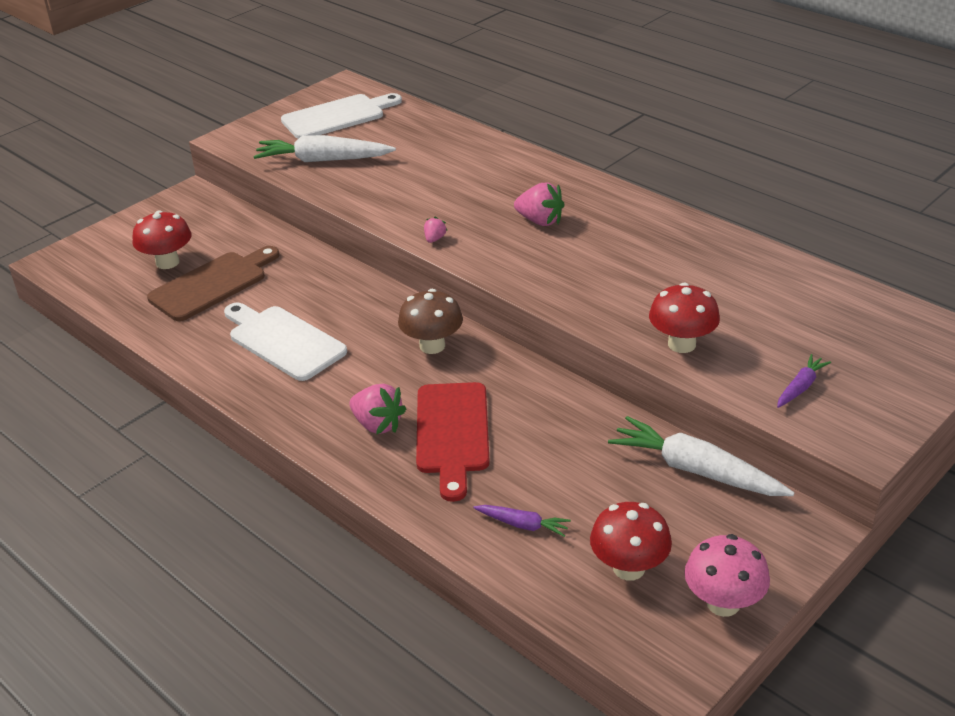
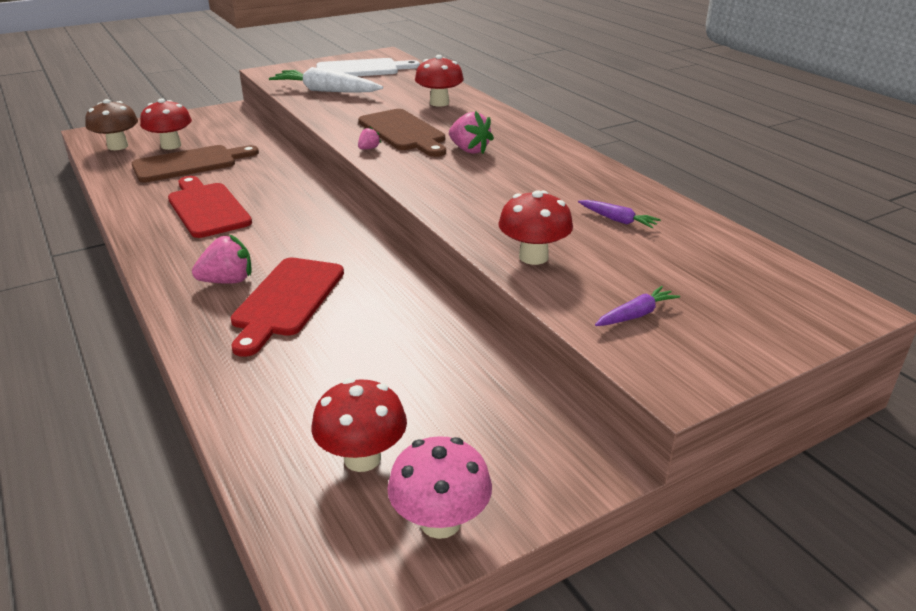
camera: 15 degrees right, 5 degrees down
white cutting board [224,302,347,381] -> red cutting board [168,176,252,238]
pink strawberry [349,384,406,434] -> pink strawberry turned 75 degrees counterclockwise [192,235,252,284]
brown mushroom [398,289,463,354] -> brown mushroom moved to [85,99,138,150]
purple carrot [473,505,571,537] -> purple carrot moved to [578,200,661,228]
white carrot [608,416,795,496] -> none
none -> brown cutting board [358,109,446,157]
none -> red mushroom [415,55,464,107]

